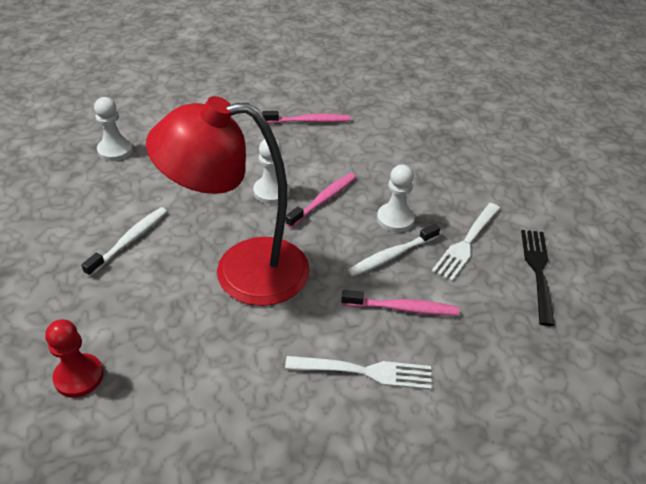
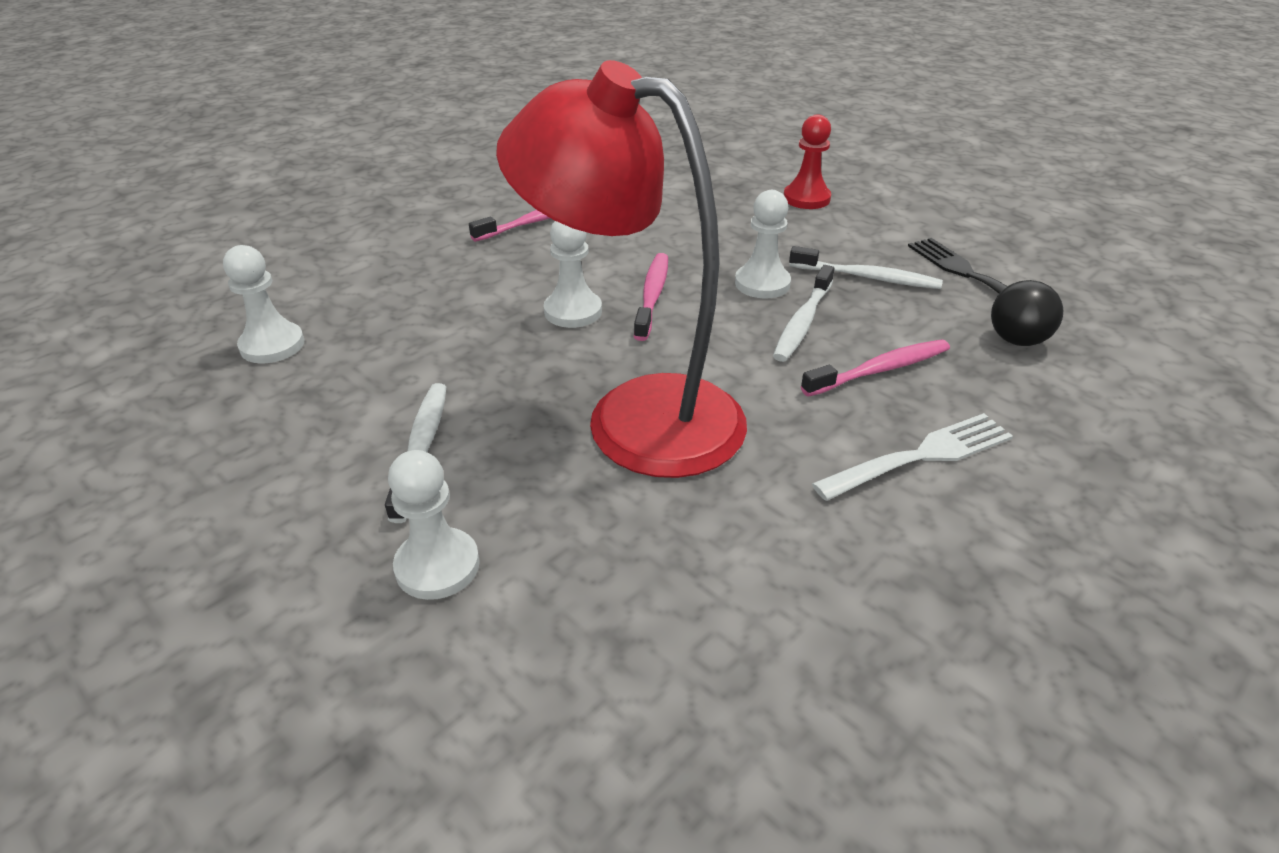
camera: 30 degrees left, 5 degrees down
red pawn [45,319,104,398] -> red pawn moved to [784,114,831,209]
red lamp [146,96,310,306] -> red lamp turned 60 degrees clockwise [496,60,747,478]
white fork [432,203,500,281] -> white toothbrush [789,246,943,289]
none -> white pawn [388,450,480,600]
none -> black ball [991,280,1063,346]

